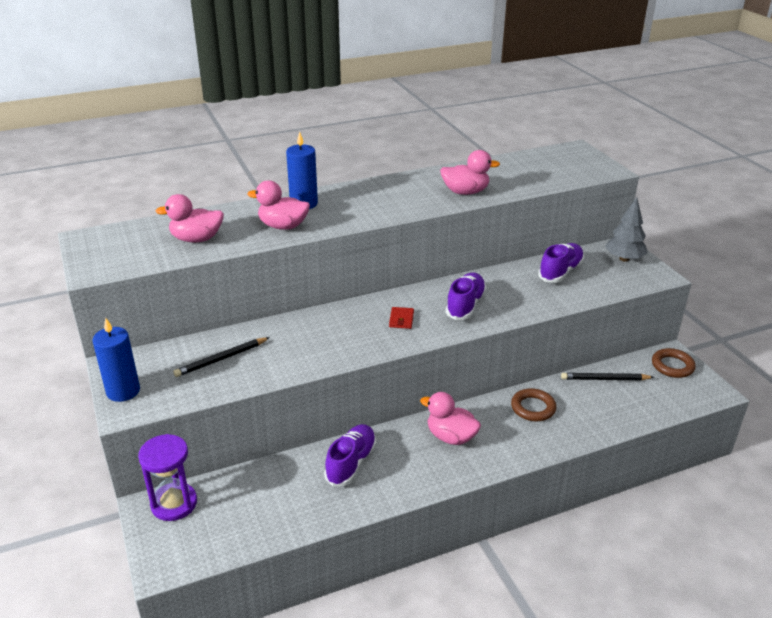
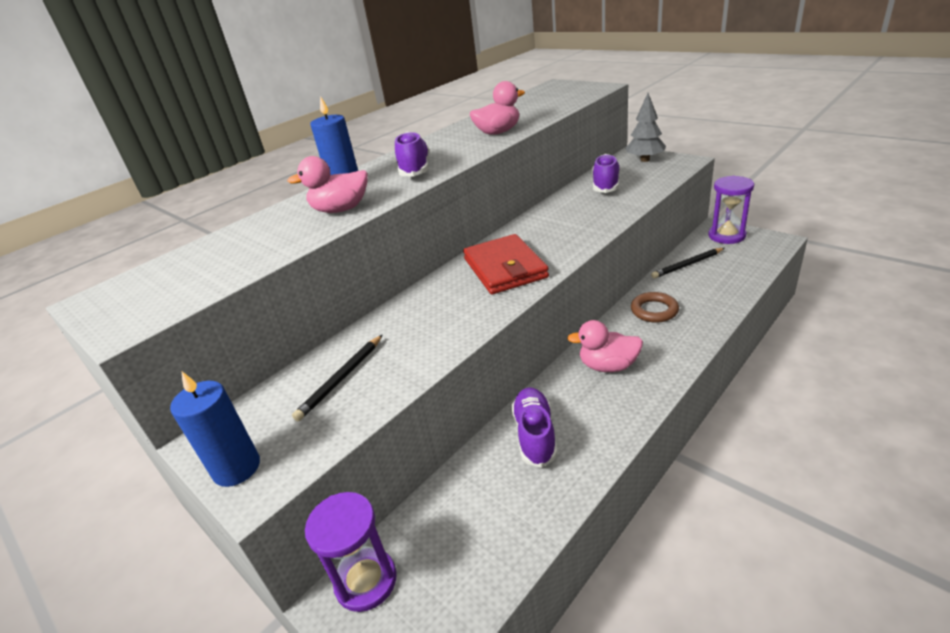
camera: 20 degrees left, 0 degrees up
pink duck [156,194,224,242] -> none
red wallet [389,307,414,329] -> red wallet [463,234,549,294], size x2.44
purple shoe [446,273,487,320] -> purple shoe moved to [395,132,429,176]
brown ring [652,348,696,378] -> purple hourglass [708,176,754,244]

